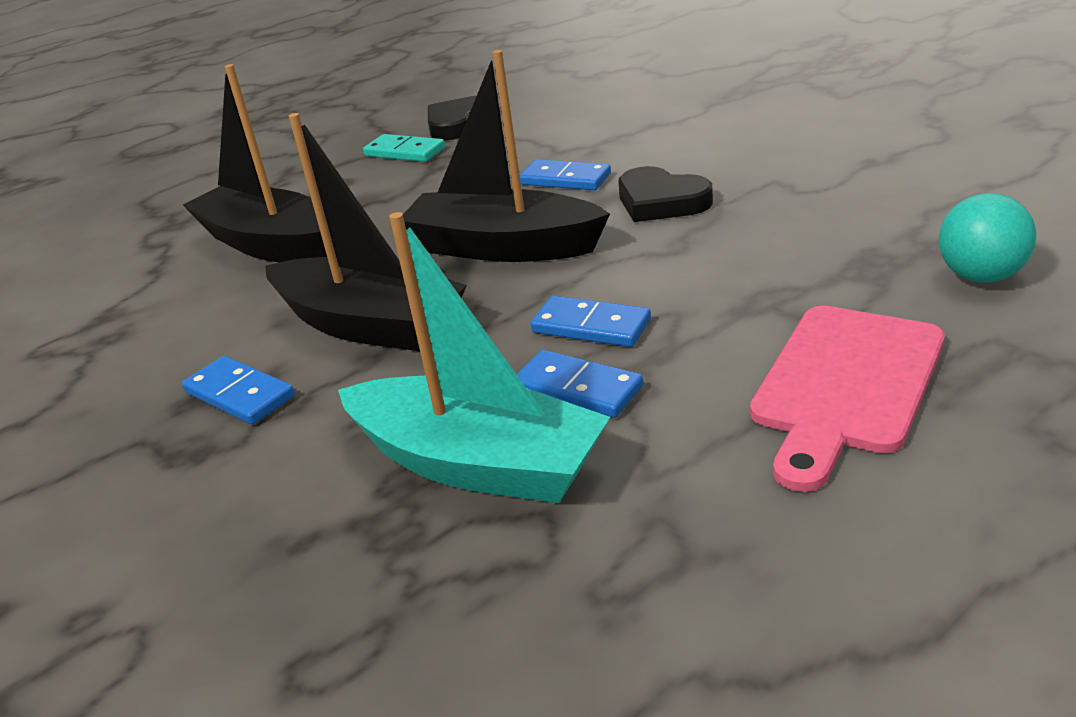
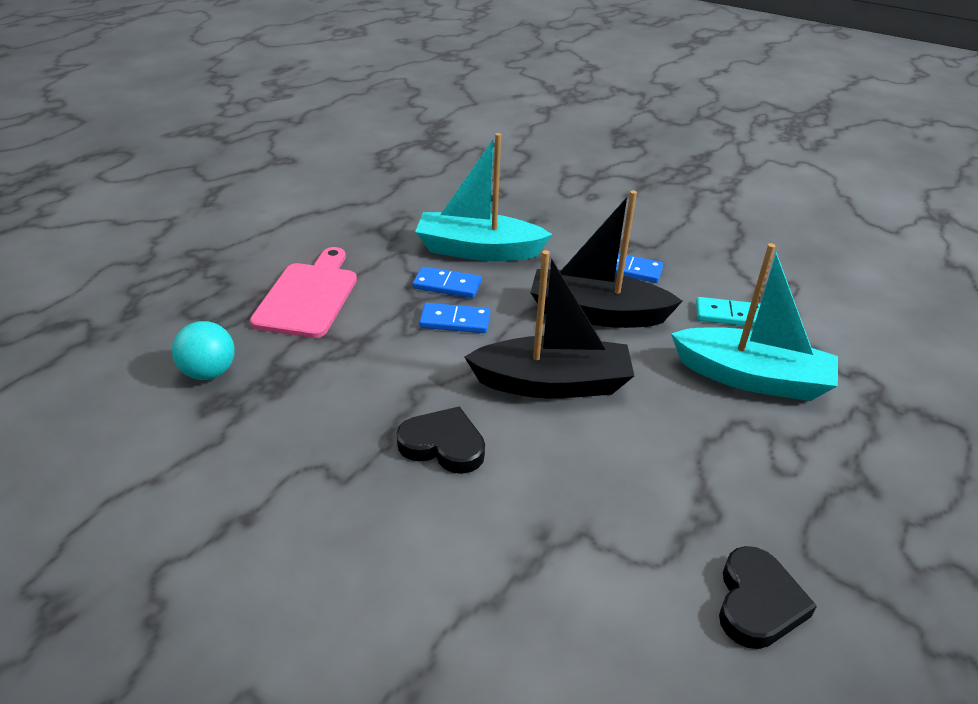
camera: 155 degrees right, 5 degrees up
black boat [183,64,327,262] -> turquoise boat [671,243,838,401]
turquoise domino [363,134,445,162] -> turquoise domino moved to [696,297,760,327]
blue domino [520,159,611,190] -> none

